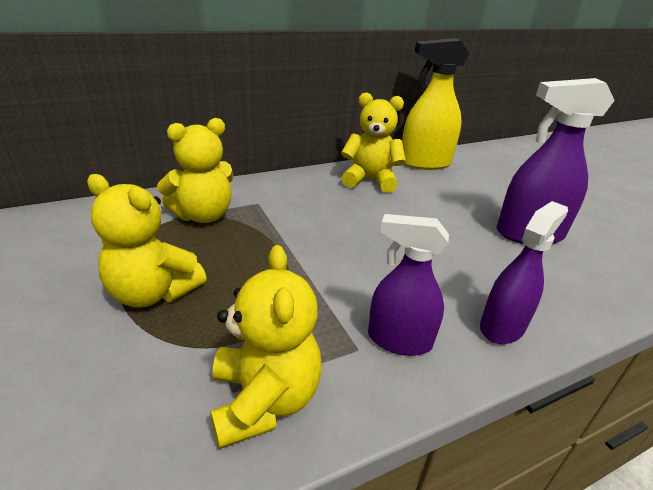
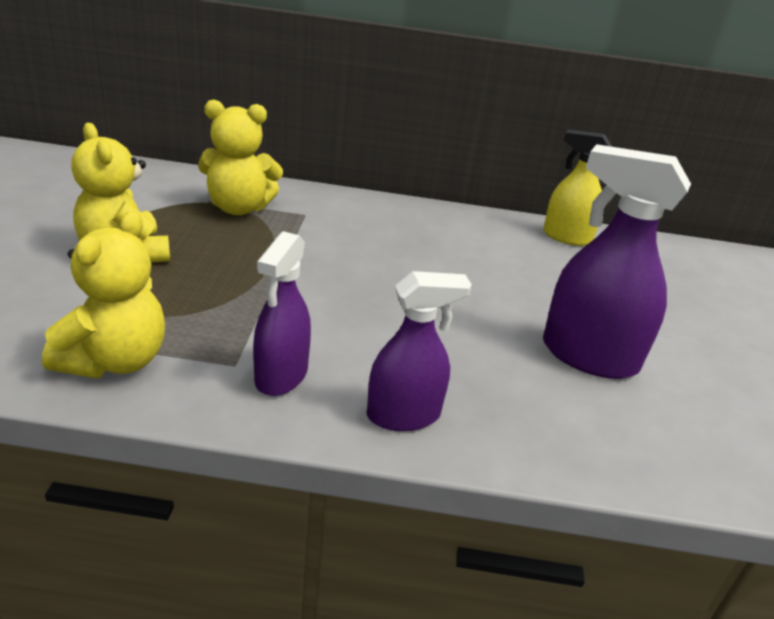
camera: 30 degrees right, 0 degrees up
yellow teddy bear [341,92,406,193] -> none
purple spray bottle [368,214,449,356] -> purple spray bottle turned 120 degrees counterclockwise [253,231,311,396]
yellow spray bottle [402,38,469,170] -> yellow spray bottle [543,129,612,246], size x0.66

